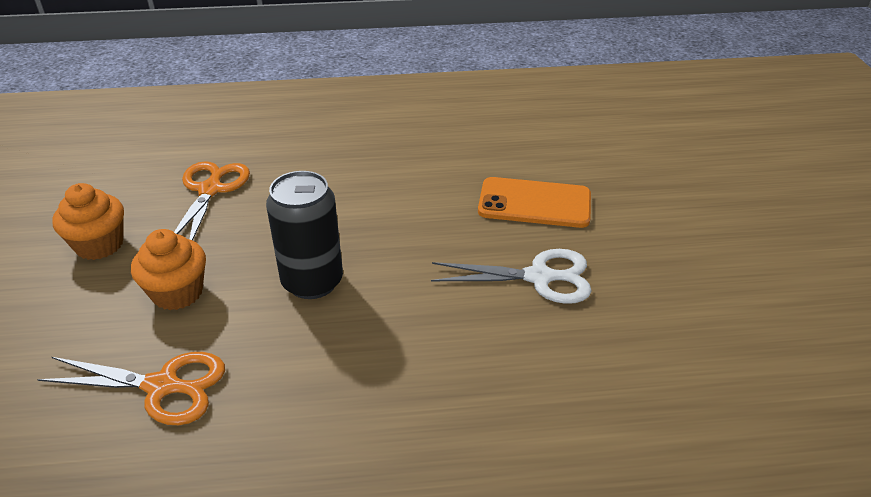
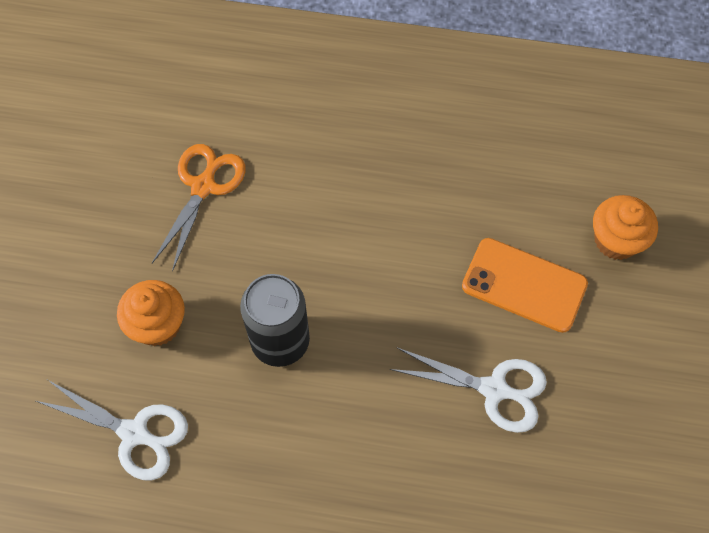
camera: 15 degrees right, 25 degrees up
orange scissors [37,352,225,425] -> white scissors [36,380,188,481]
orange cupcake [52,183,124,260] -> orange cupcake moved to [593,195,658,260]

